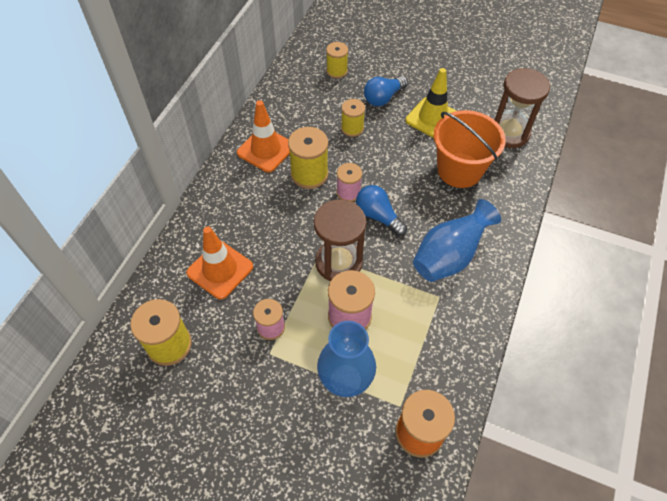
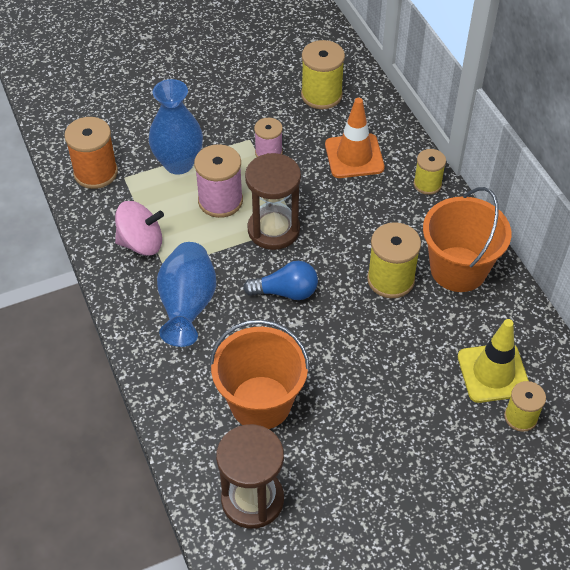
camera: 135 degrees right, 5 degrees down
orange traffic cone [237,100,290,173] -> orange bucket [423,187,511,292]
pink spool [336,163,362,202] -> none
yellow spool [341,99,365,137] -> yellow spool moved to [414,149,446,195]
blue light bulb [364,76,408,106] -> none
yellow traffic cone [405,68,456,138] -> yellow traffic cone moved to [458,319,529,403]
none -> pink spinning top [115,201,164,256]

